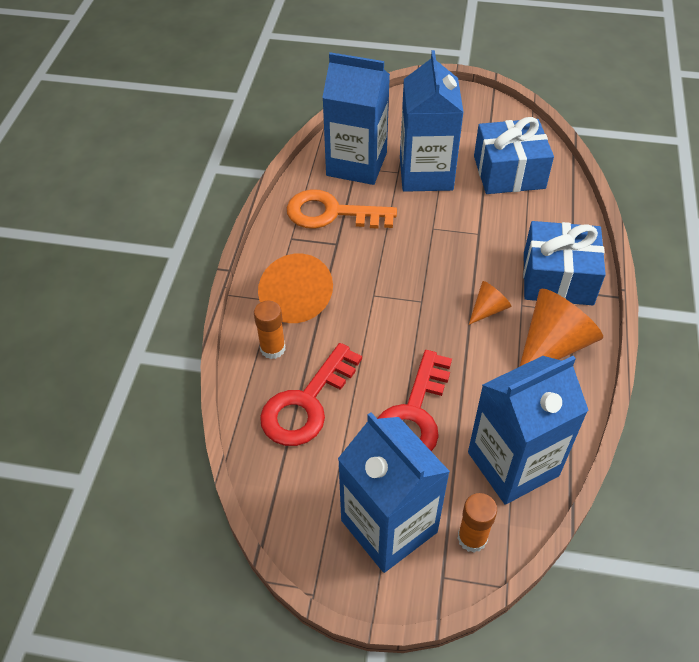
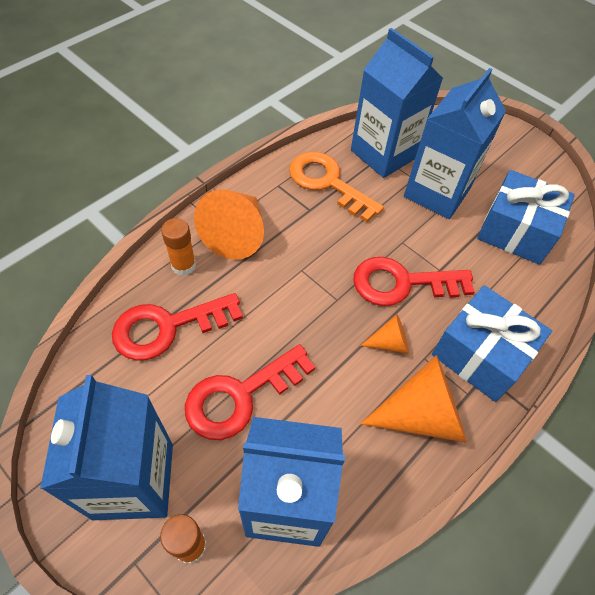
camera: 30 degrees right, 5 degrees up
none -> red key [354,257,475,306]

